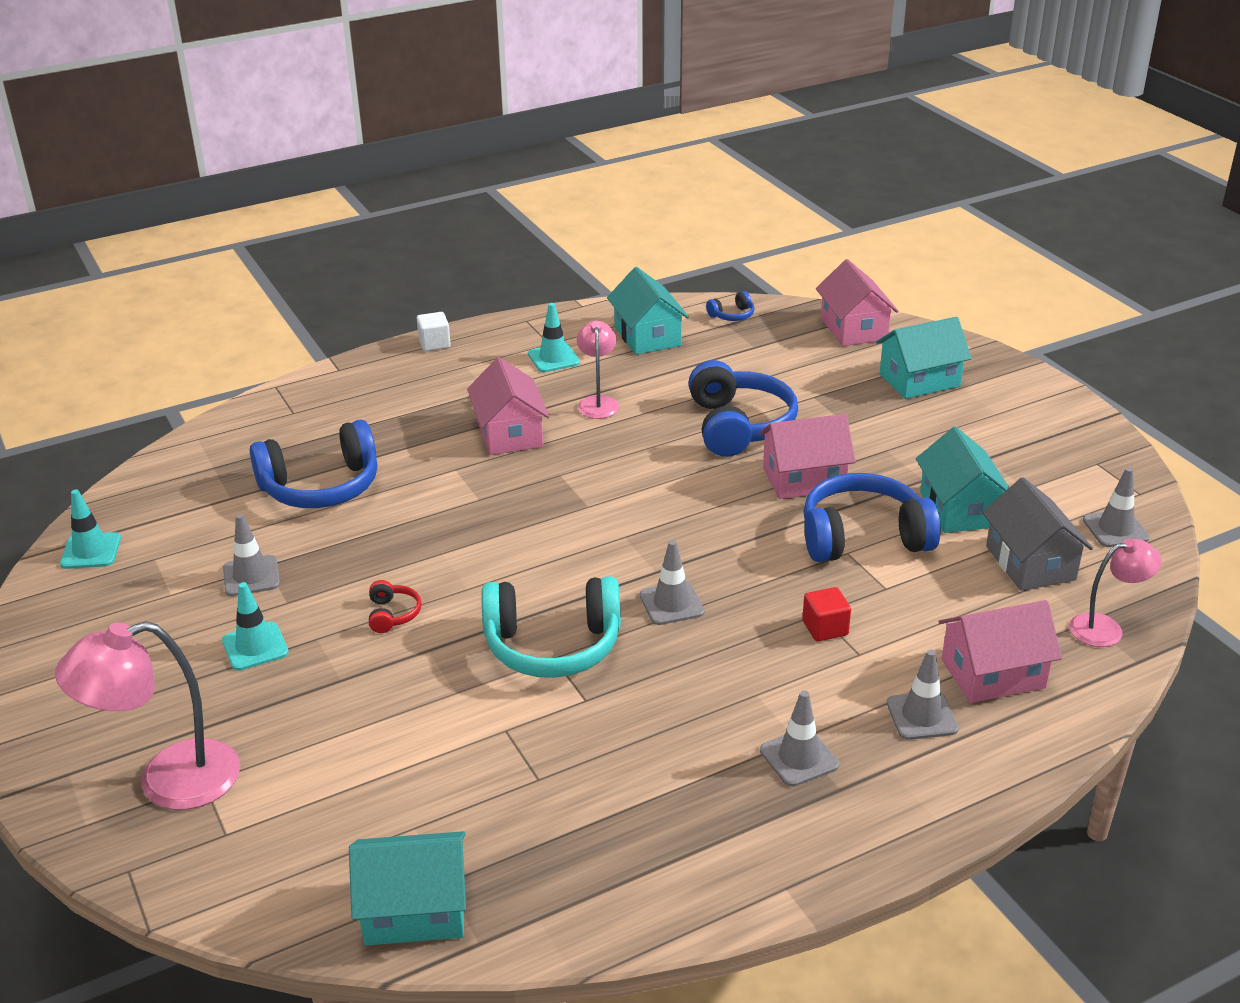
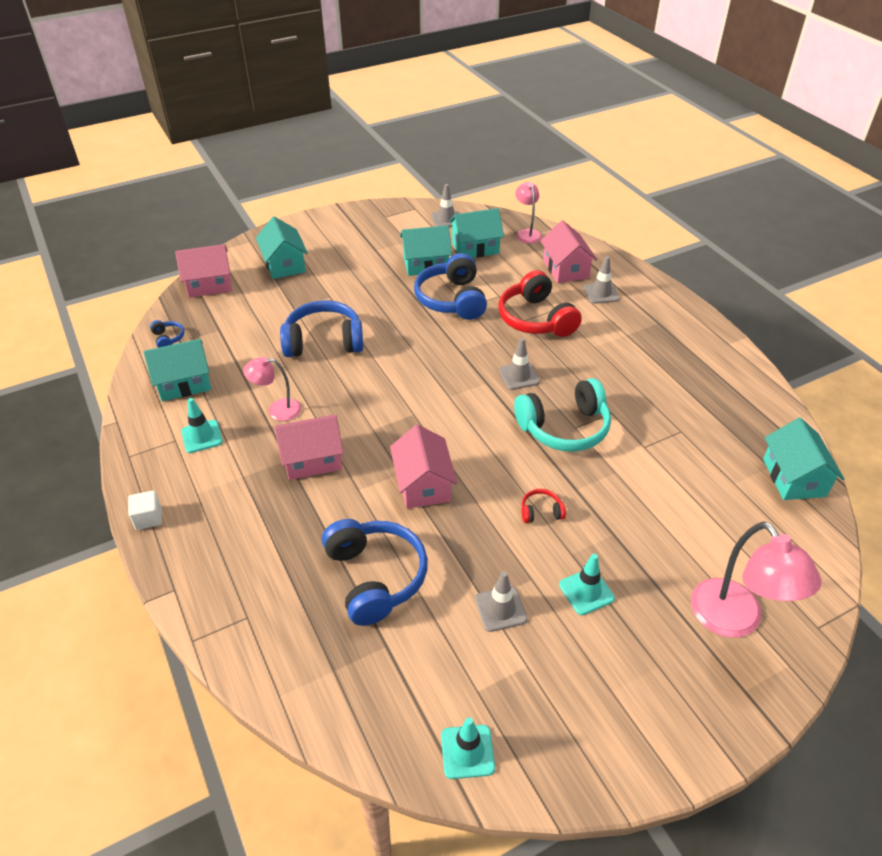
camera: 90 degrees left, 10 degrees up
turquoise headphones [482,576,621,678] -> turquoise headphones turned 75 degrees clockwise [514,378,611,452]
pink house [759,414,856,499] -> pink house moved to [390,424,457,509]
grey traffic cone [760,691,839,787] -> none
red cube [802,587,851,641] -> red headphones [498,270,582,337]
grey house [982,477,1093,591] -> turquoise house [449,208,504,258]

